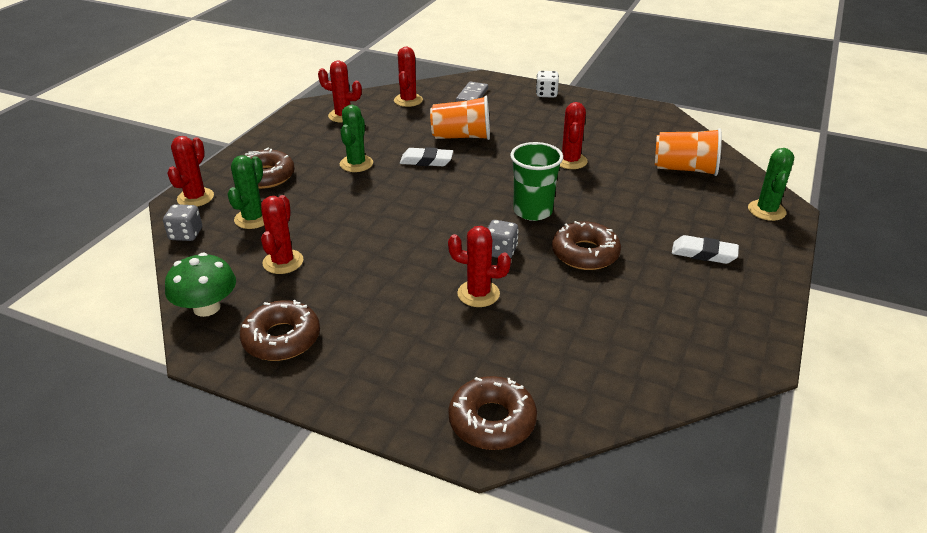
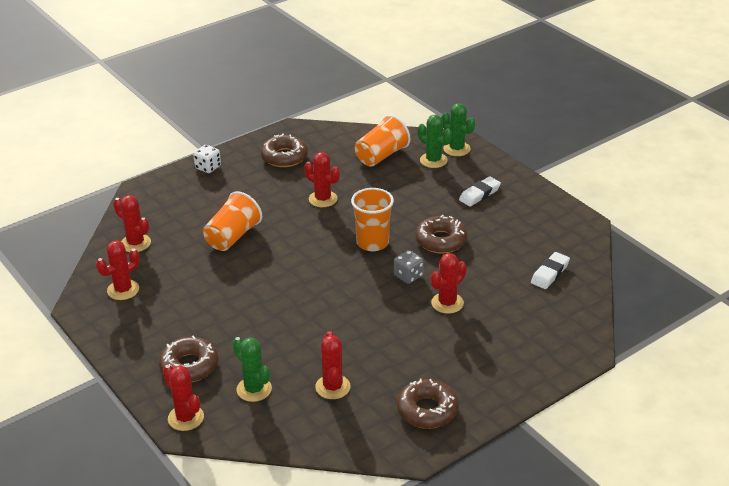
camera: 60 degrees left, 0 degrees up
grey dice [163,204,202,241] -> none
green mushroom [165,253,236,317] -> none
red cactus [261,195,303,274] -> red cactus turned 45 degrees clockwise [315,331,351,399]
green cactus [340,105,373,172] -> green cactus moved to [418,115,452,168]
white eraser [400,147,453,166] -> white eraser moved to [531,252,570,289]
brown donut [448,376,537,450] -> brown donut moved to [261,134,308,167]
grey domino [456,82,488,102] -> none
green cup [510,142,563,221] -> orange cup [351,188,394,251]

